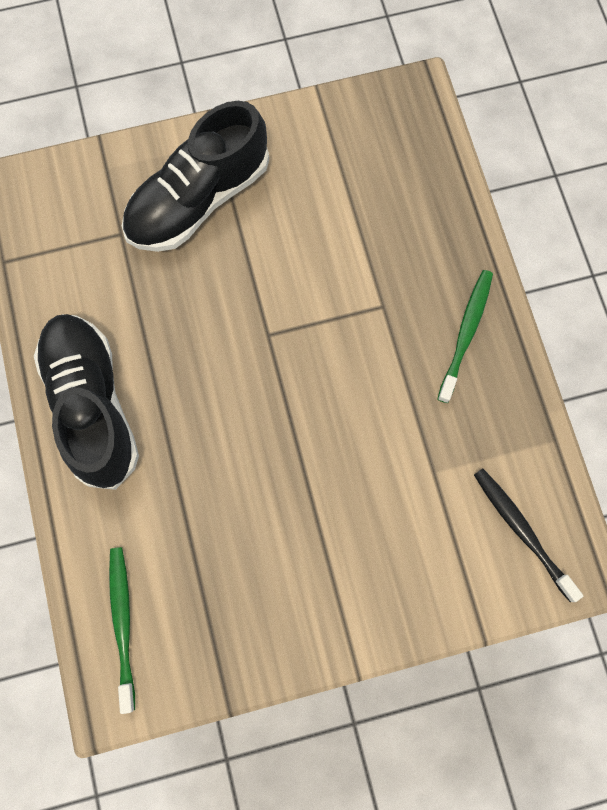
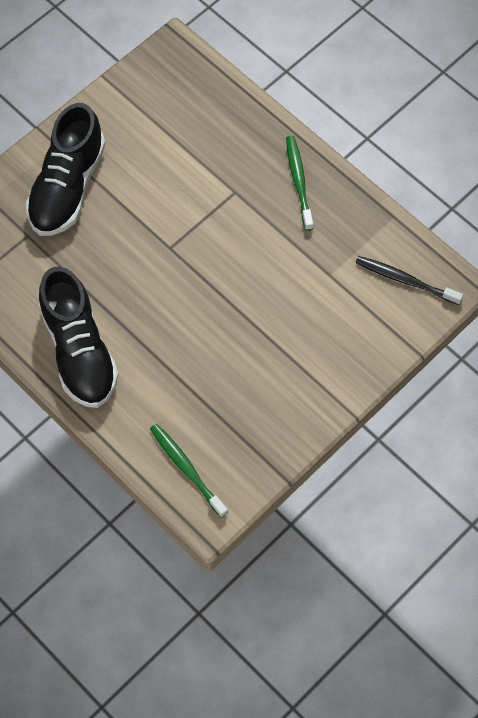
camera: 30 degrees left, 10 degrees down
black shoe [34,314,139,490] -> black shoe turned 150 degrees counterclockwise [39,266,119,408]

